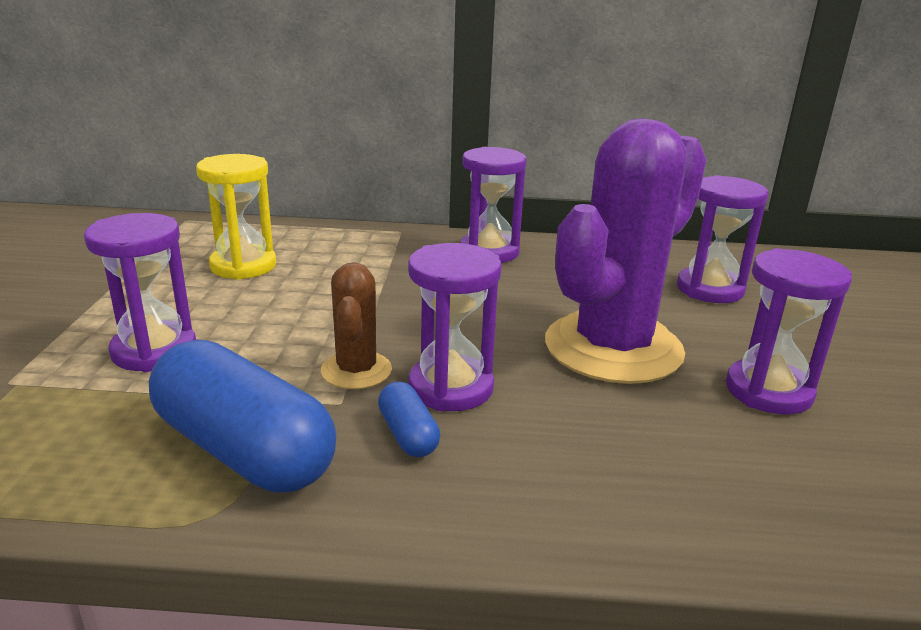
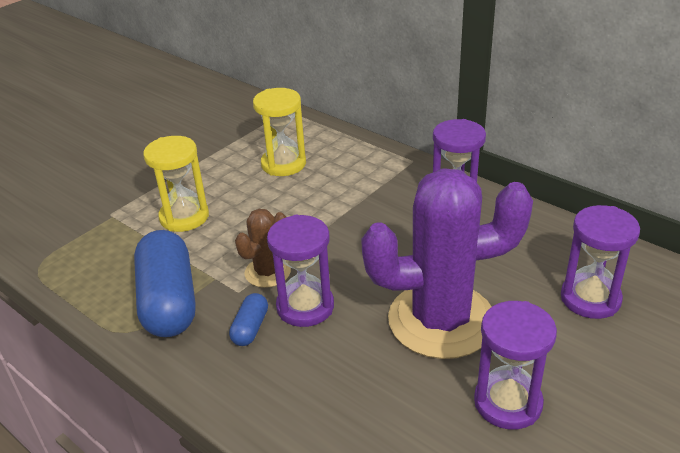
camera: 40 degrees right, 10 degrees up
purple hourglass [84,213,196,372] -> yellow hourglass [143,136,209,232]

